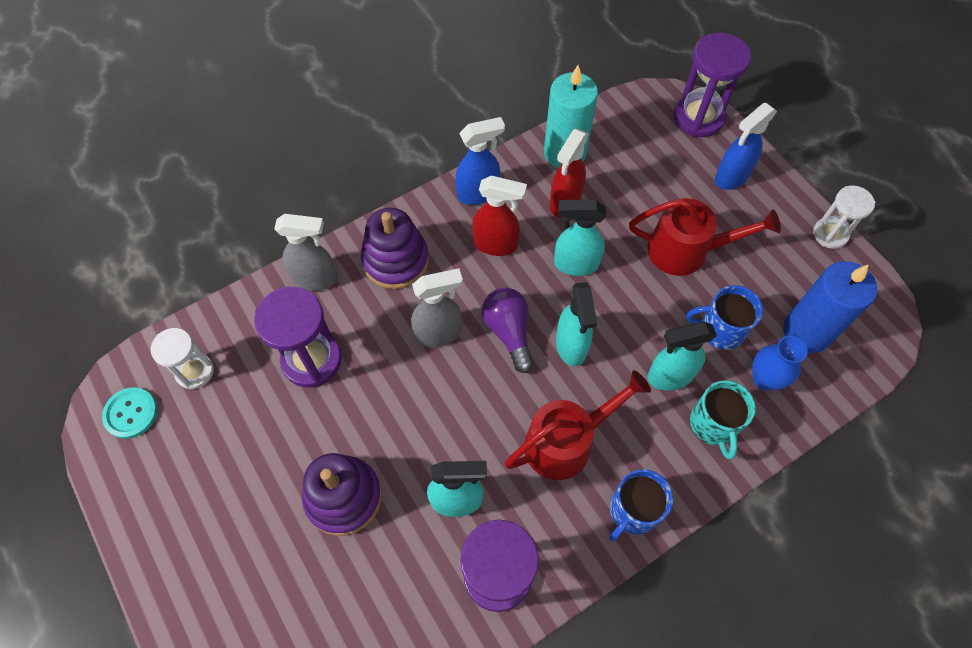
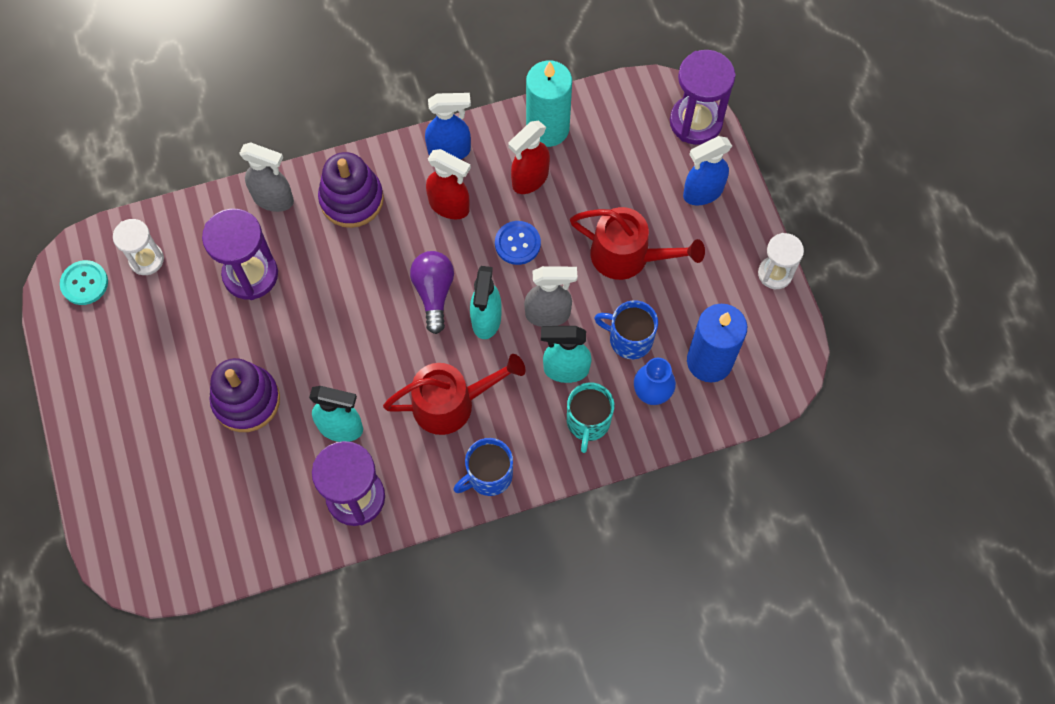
camera: 15 degrees right, 5 degrees up
grey spray bottle [411,268,463,347] -> grey spray bottle moved to [524,266,577,327]
turquoise spray bottle [554,200,606,276] -> blue button [495,221,541,265]

